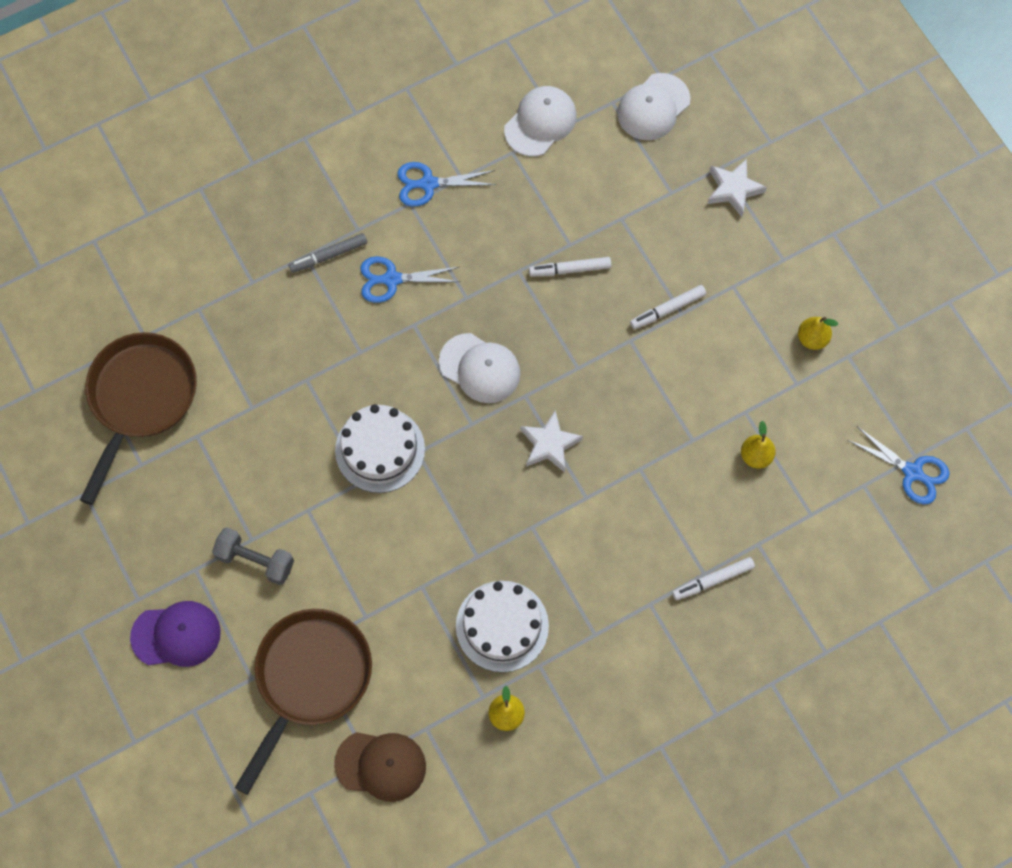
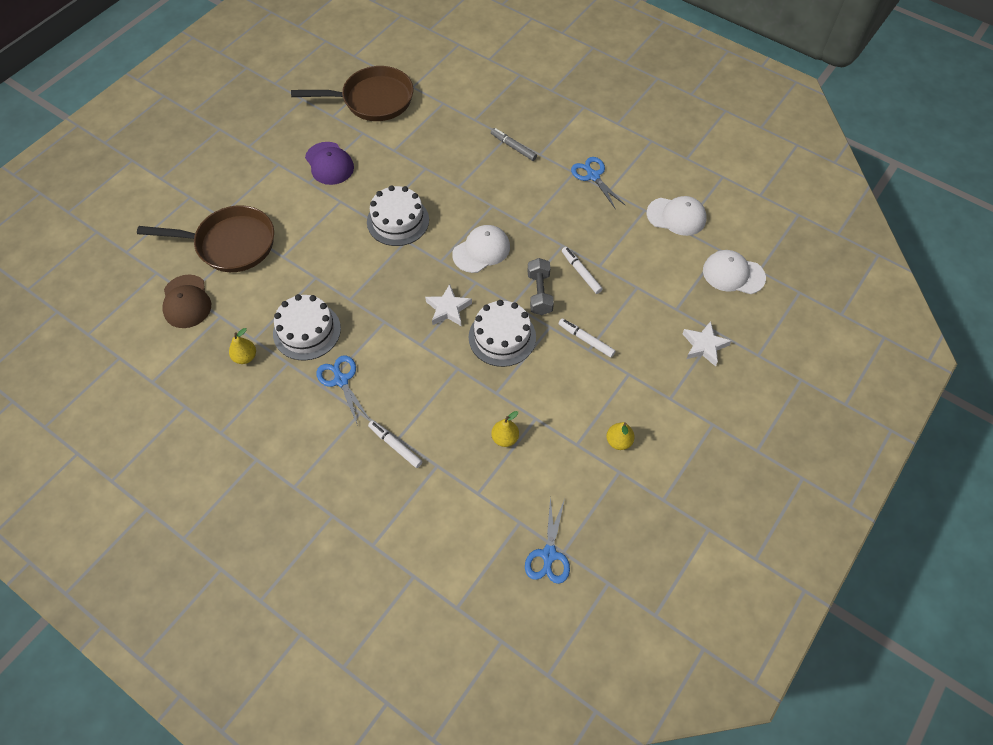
camera: 65 degrees right, 10 degrees down
purple cap [130,601,221,667] -> purple cap moved to [305,142,354,185]
grey dumbbell [212,527,294,585] -> grey dumbbell moved to [528,258,554,315]
blue scissors [360,256,461,303] -> blue scissors moved to [316,355,371,426]
white cap [439,333,520,403] -> white cap turned 135 degrees counterclockwise [452,225,510,273]
none -> white cake [469,300,536,367]

